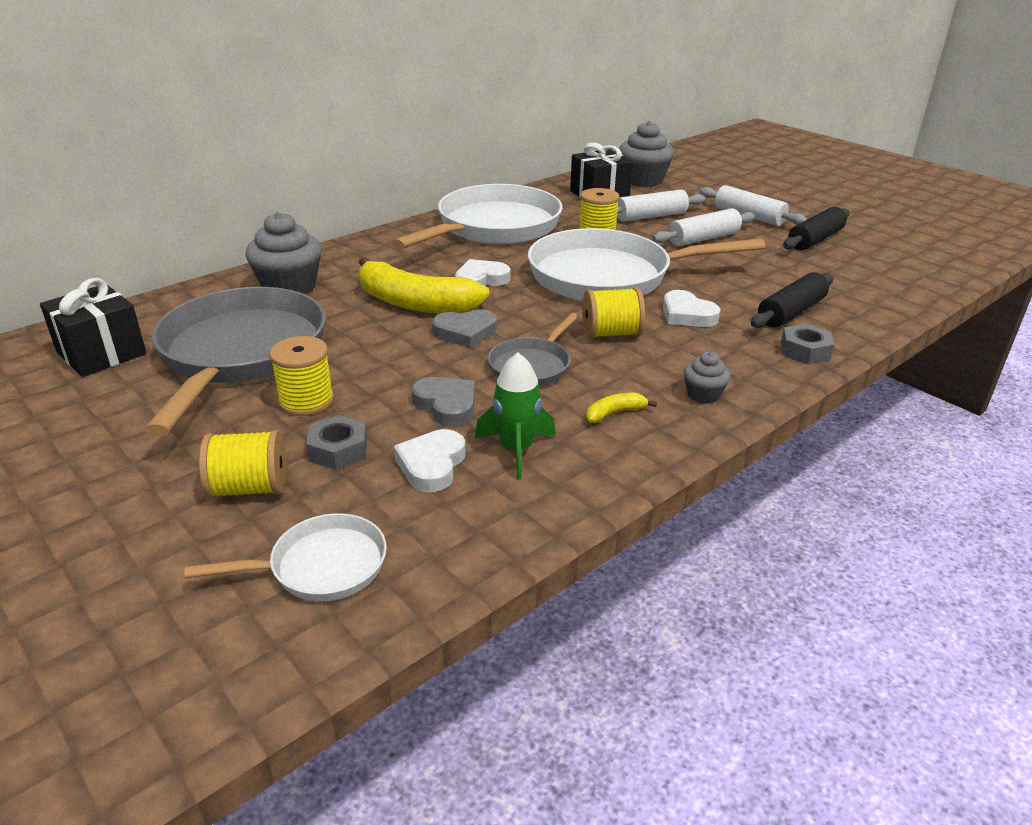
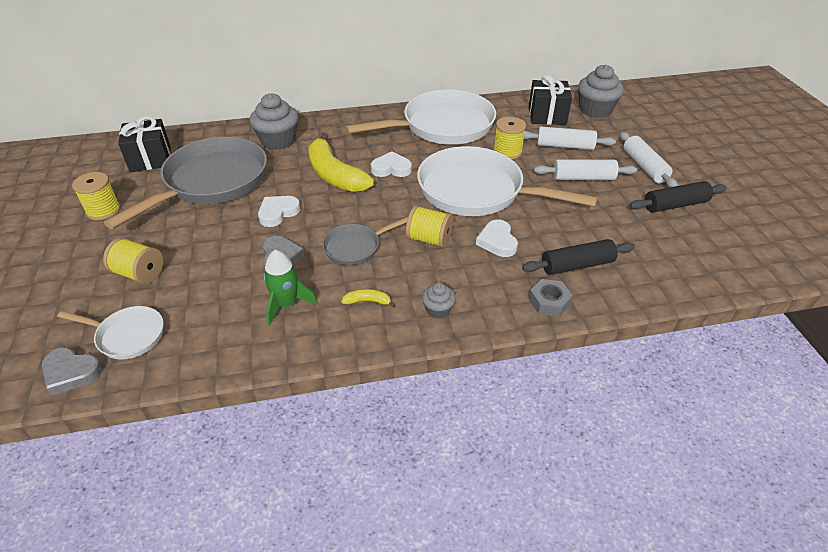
camera: 30 degrees right, 10 degrees up
yellow spool [269,336,334,416] -> yellow spool moved to [72,172,121,221]
grey nut [306,415,367,470] -> none
white heart [394,429,465,492] -> white heart moved to [258,196,301,227]
grey heart [432,309,497,348] -> grey heart moved to [42,347,102,395]

